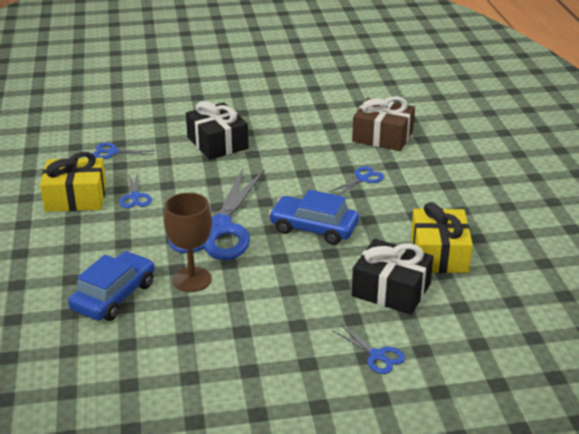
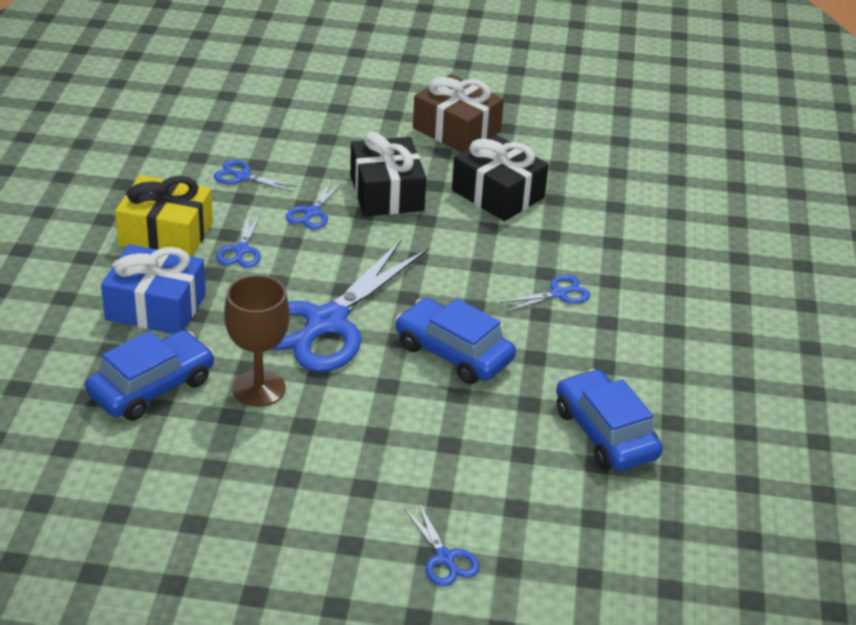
camera: 15 degrees right, 5 degrees up
brown gift [352,96,415,151] -> brown gift moved to [413,74,504,152]
black gift [352,239,434,315] -> black gift moved to [452,134,549,221]
yellow gift [411,202,473,273] -> blue car [556,369,663,471]
none -> blue gift [101,244,206,334]
none -> blue scissors [286,180,343,229]

